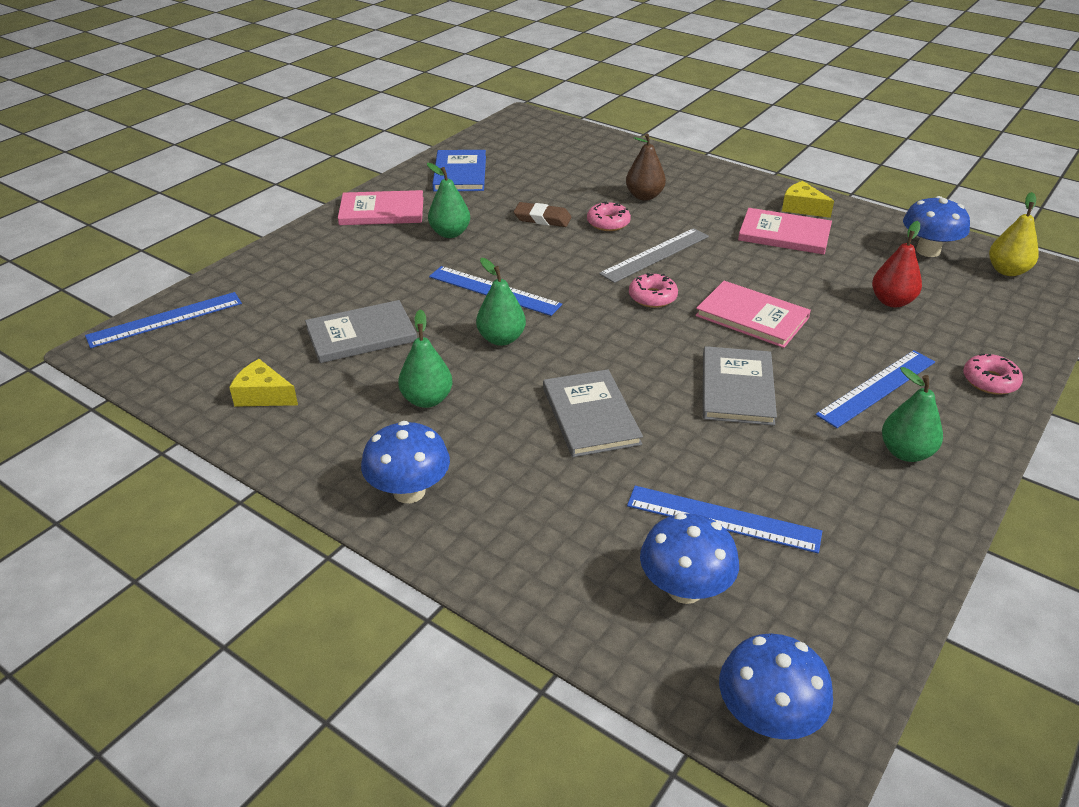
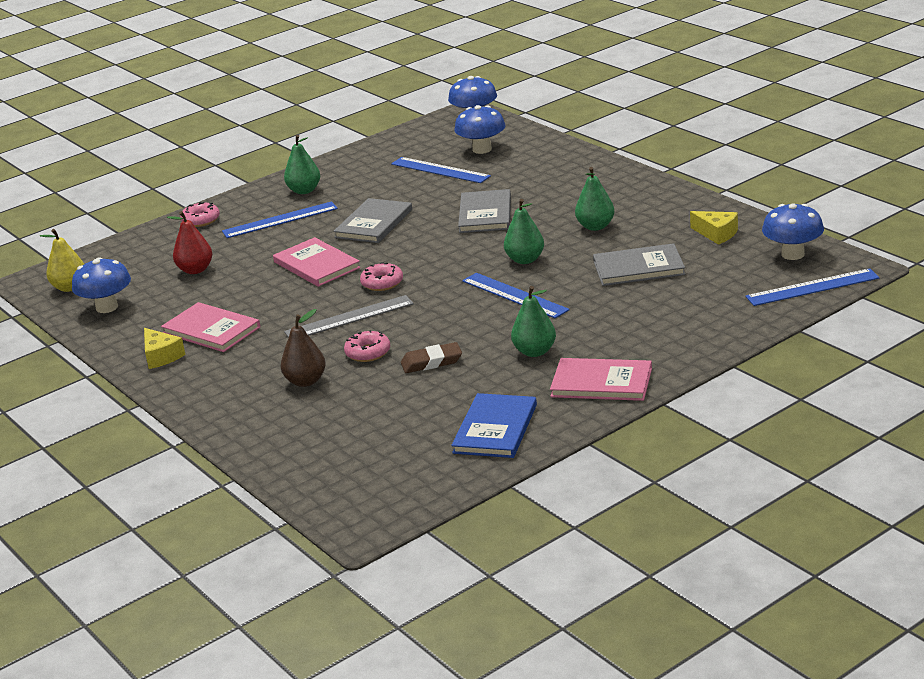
camera: 160 degrees left, 10 degrees down
blue mushroom [361,421,450,503] -> blue mushroom moved to [762,203,824,260]
brown eraser [514,202,571,227] -> brown eraser turned 45 degrees counterclockwise [401,342,462,373]

